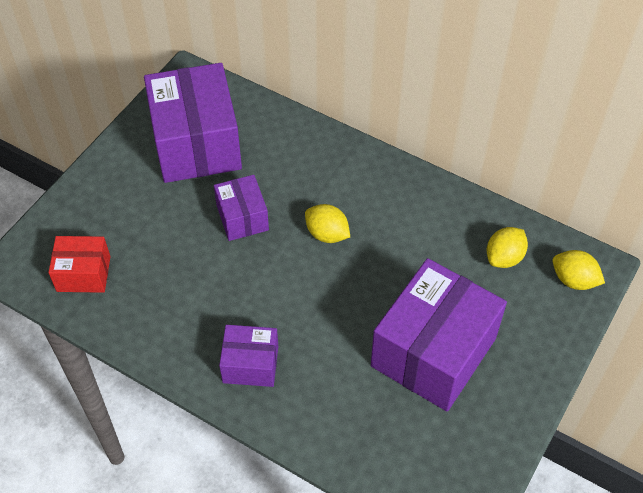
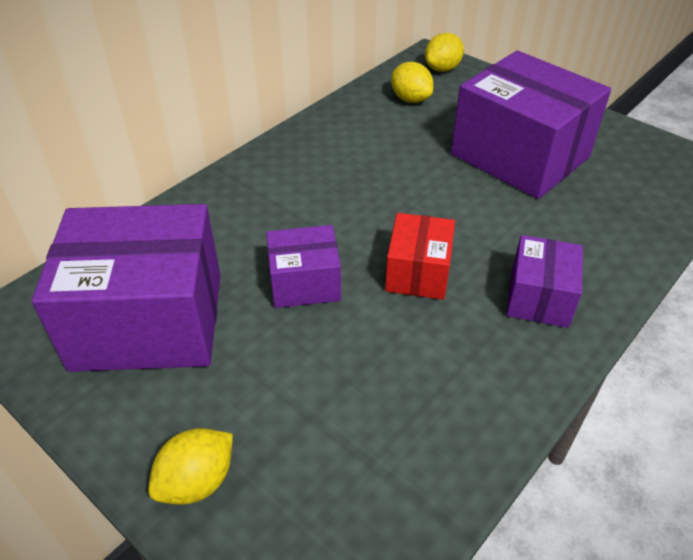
camera: 80 degrees left, 10 degrees down
red box [48,236,110,293] -> red box moved to [385,213,455,300]
yellow lemon [305,204,350,243] -> yellow lemon moved to [148,428,233,505]

